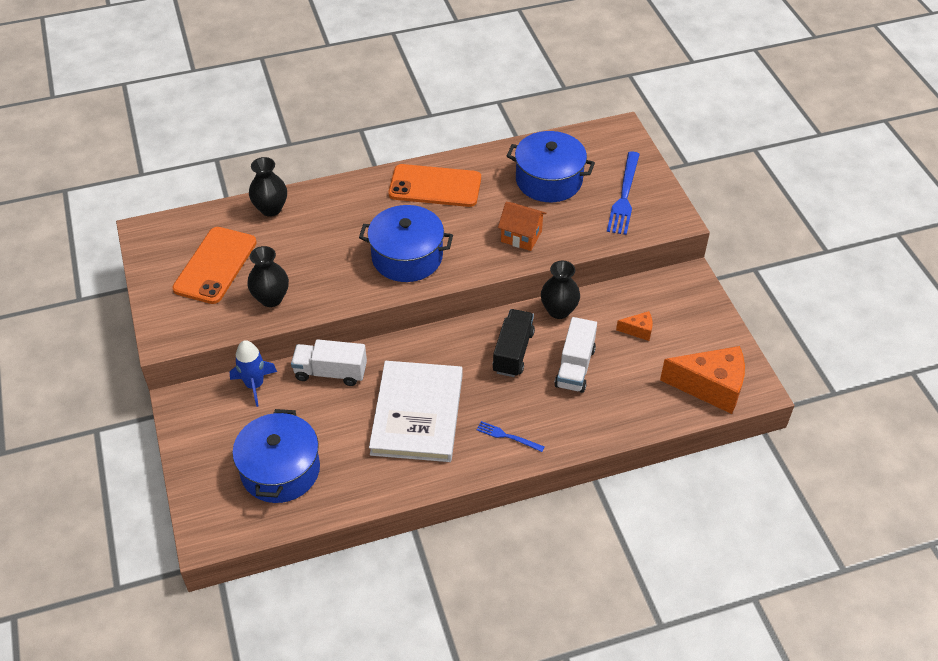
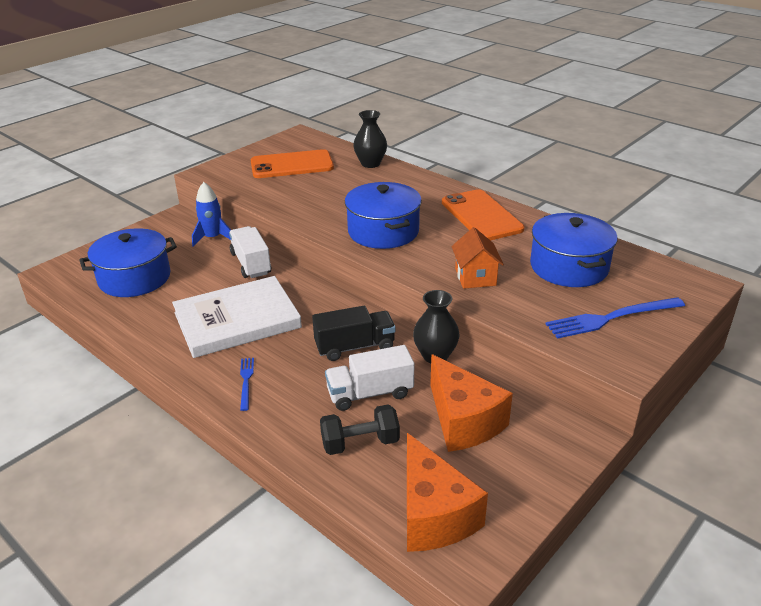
camera: 60 degrees right, 15 degrees down
black vase [247,246,289,307] -> none
orange cheese [616,311,653,341] -> orange cheese [430,354,513,452], size x2.18
none -> black dumbbell [320,405,400,455]

